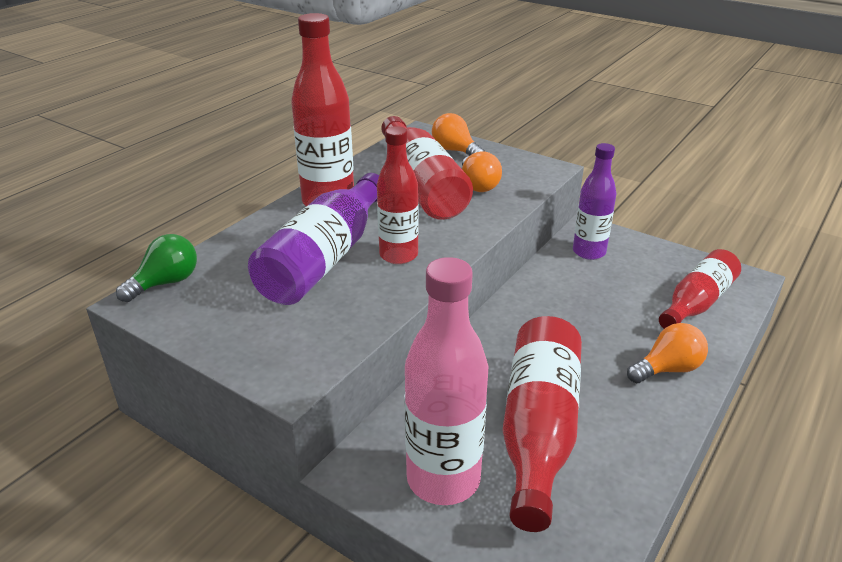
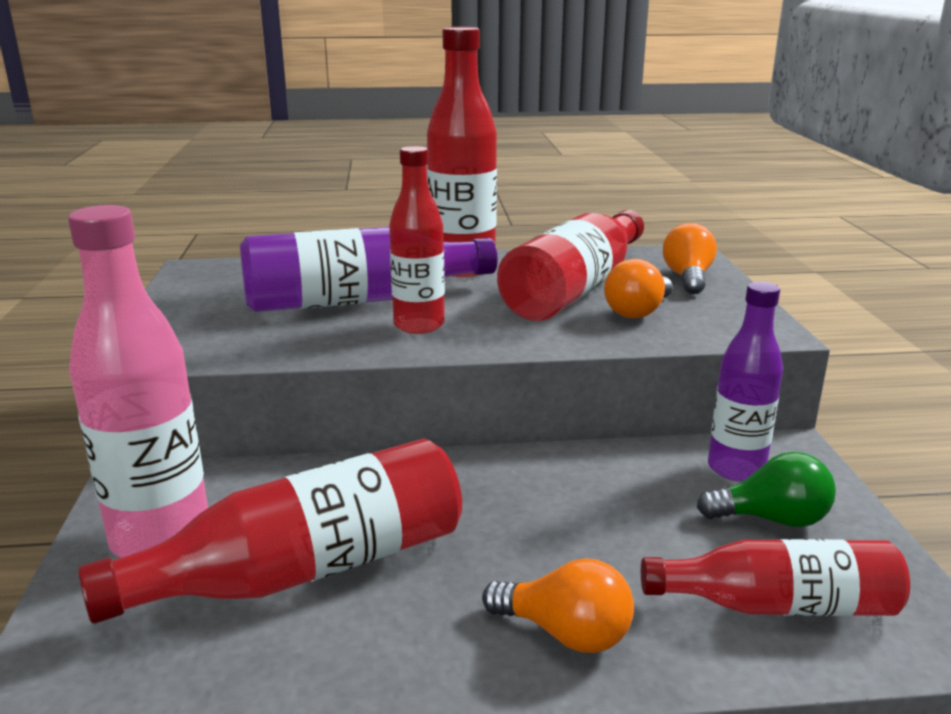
camera: 50 degrees right, 10 degrees down
green light bulb [116,234,197,302] -> green light bulb moved to [697,452,836,527]

